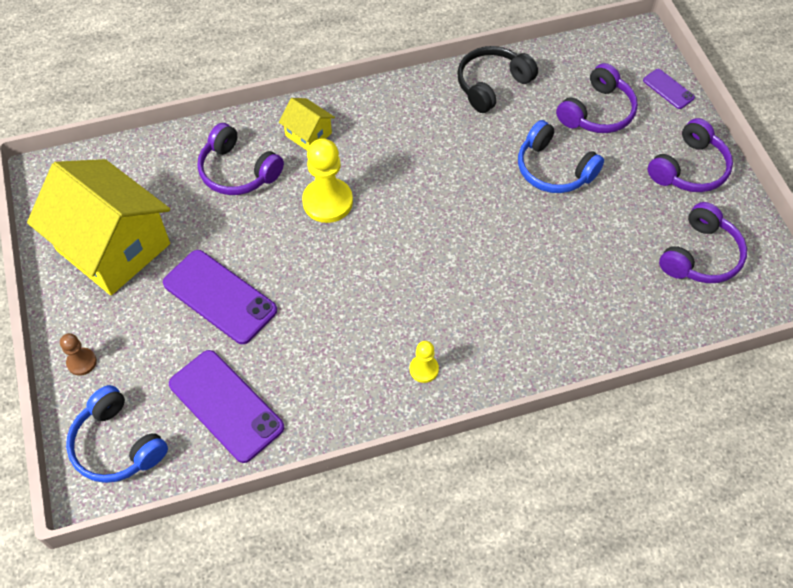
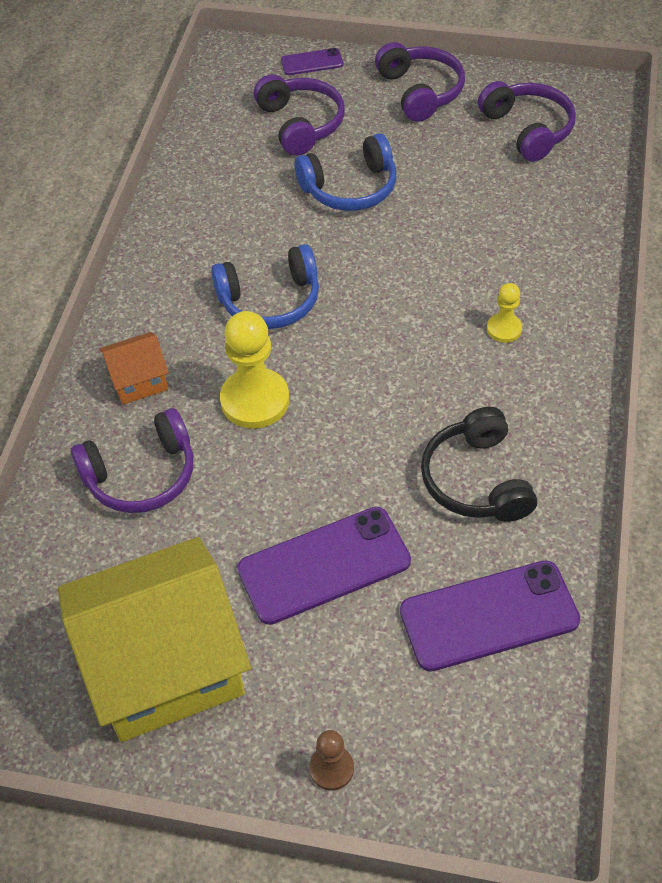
camera: 60 degrees left, 5 degrees down
blue headphones [66,385,168,483] -> blue headphones moved to [211,244,319,329]
yellow house [279,98,335,151] -> orange house [100,332,169,405]
yellow pawn [410,341,439,383] -> yellow pawn moved to [487,283,522,343]
black headphones [457,46,538,113] -> black headphones moved to [421,407,537,522]

